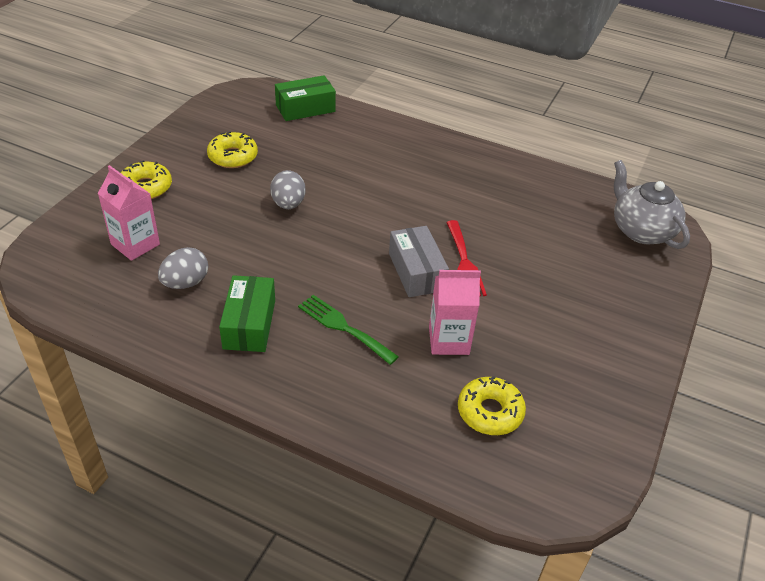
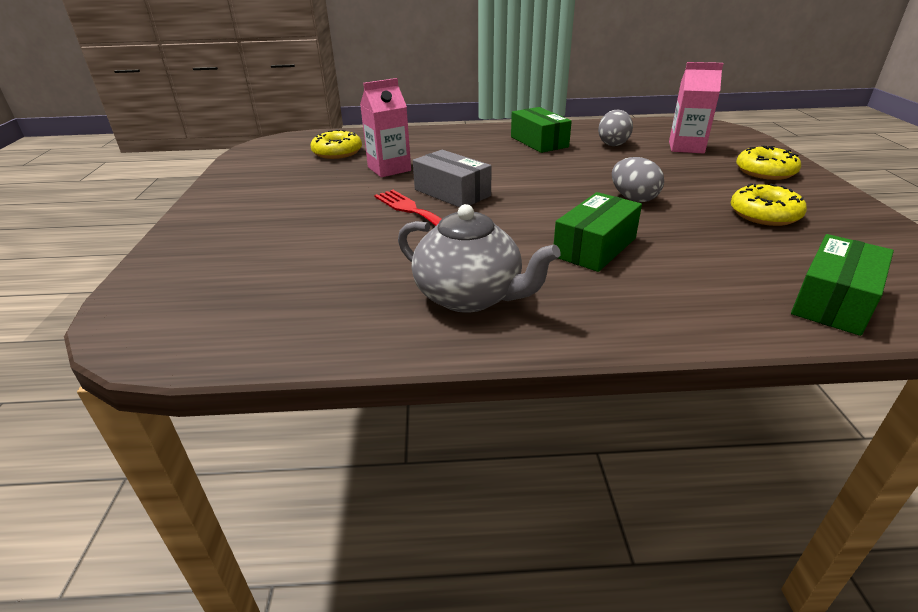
camera: 155 degrees right, 10 degrees down
green fork [298,295,399,365] -> none
grey teapot [614,160,690,249] -> grey teapot moved to [398,204,561,313]
none -> green box [554,192,642,272]

